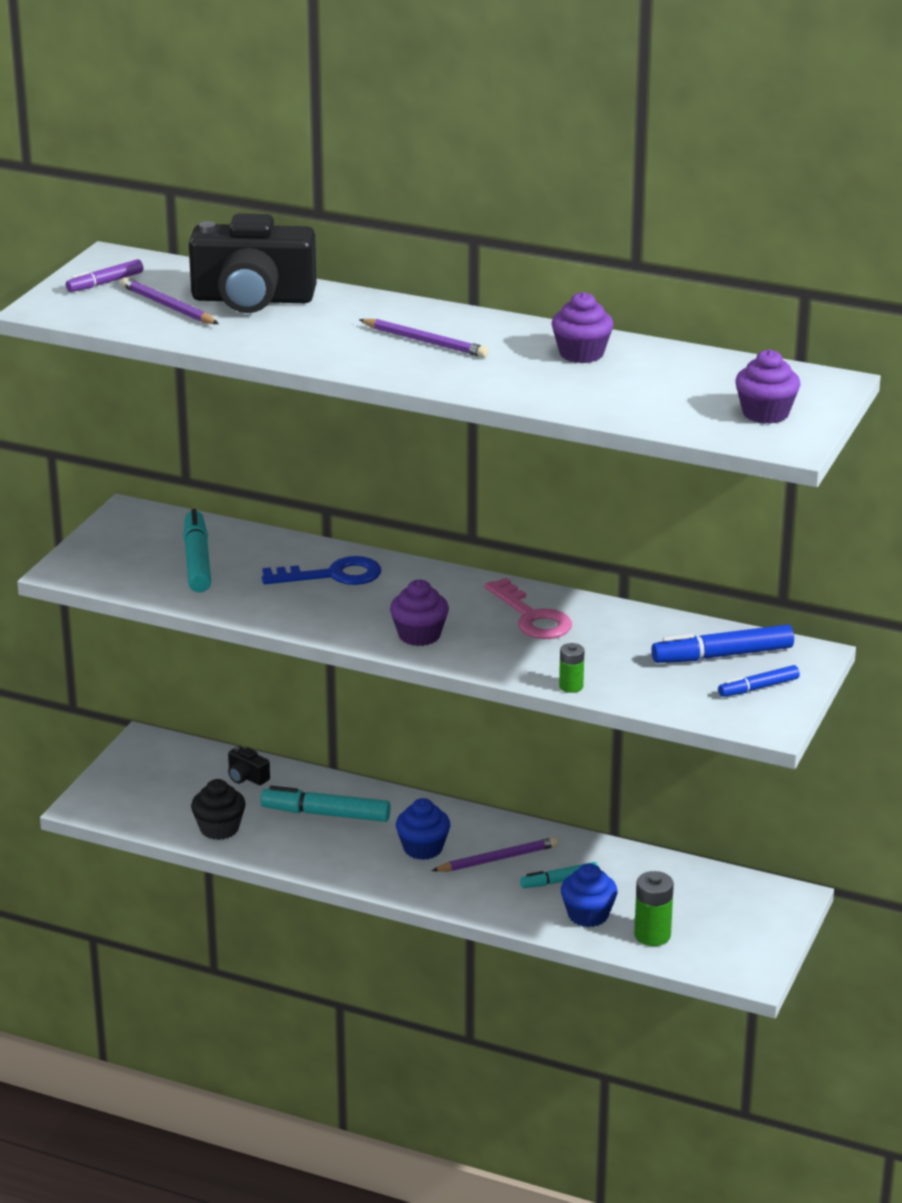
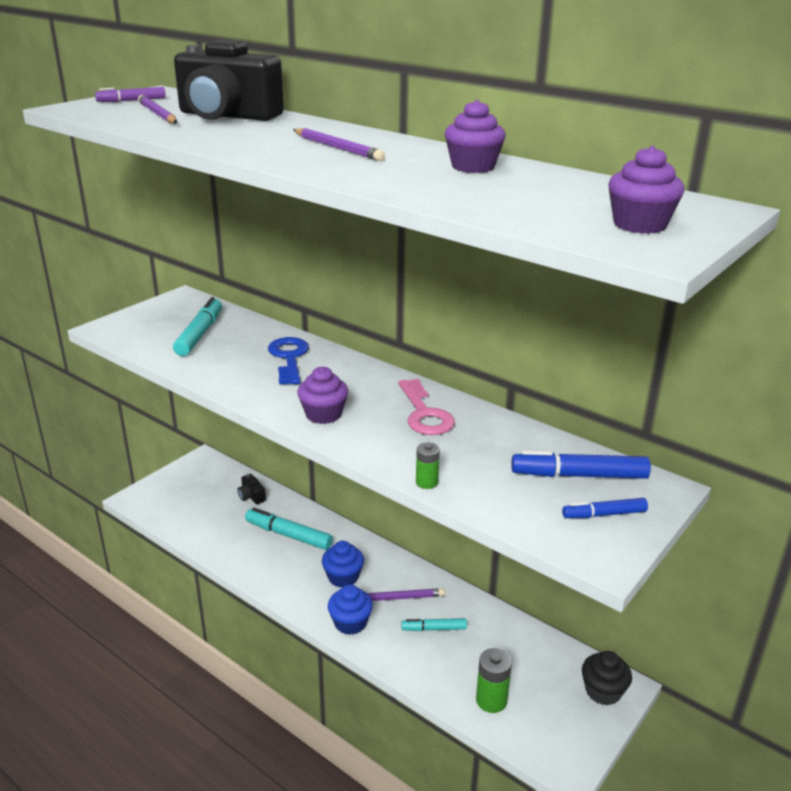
camera: 15 degrees right, 0 degrees up
black cupcake [191,779,246,840] -> black cupcake moved to [582,651,632,705]
blue key [262,556,381,585] -> blue key turned 105 degrees counterclockwise [268,337,309,385]
blue cupcake [561,863,618,927] -> blue cupcake moved to [328,585,373,635]

